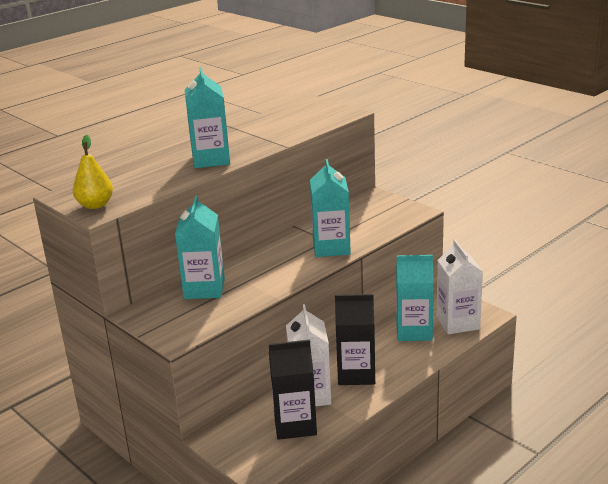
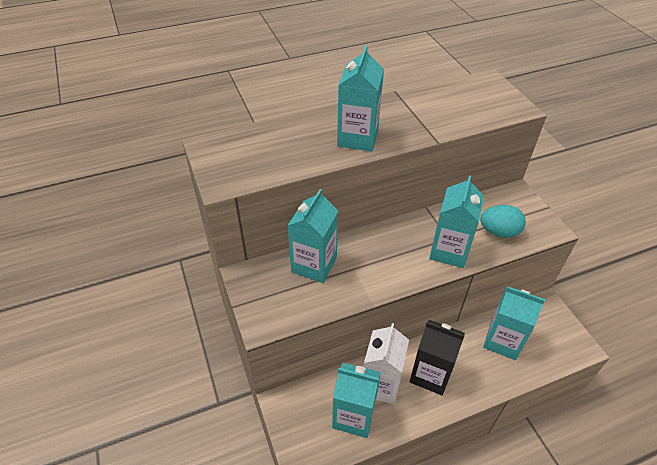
camera: 20 degrees right, 20 degrees up
yellow pear [73,135,113,209] -> none
black carton [269,340,317,440] -> turquoise carton [332,363,381,438]
white carton [437,240,483,334] -> none
none -> turquoise egg [480,205,526,238]

